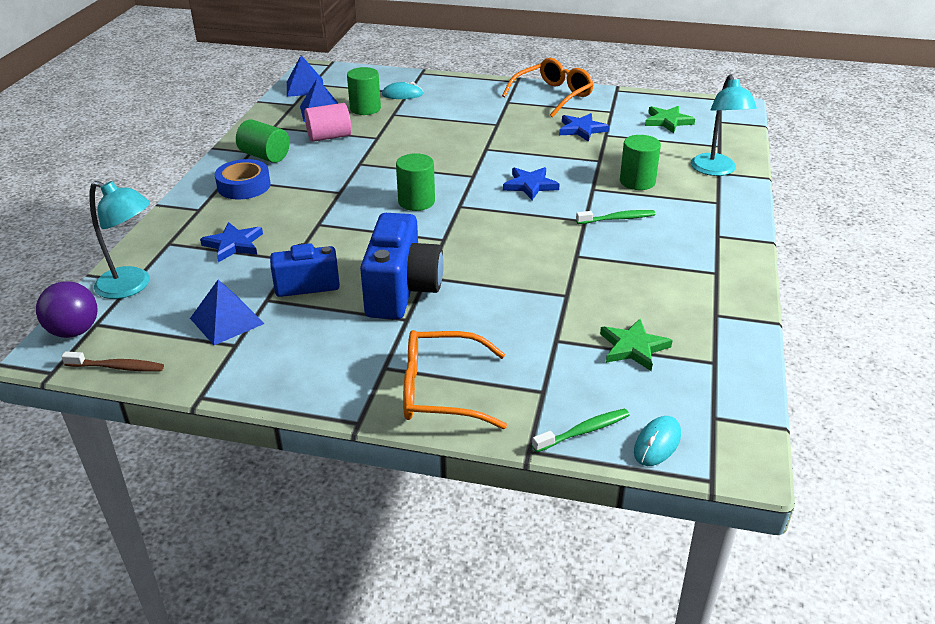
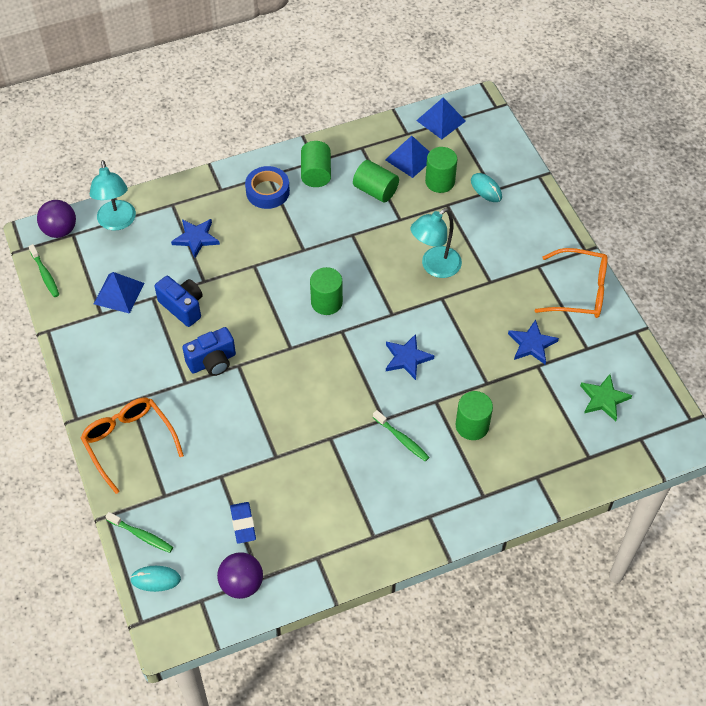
camera: 55 degrees right, 20 degrees up
brown toothbrush [61,351,164,372] -> green toothbrush [28,244,59,297]
pink cylinder [304,103,351,142] -> green cylinder [353,160,399,203]
blue camera [360,213,444,319] -> blue camera [182,327,236,376], size x0.64
green star [600,319,673,371] -> blue eraser [230,502,256,544]
turquoise lamp [691,74,757,176] -> turquoise lamp moved to [411,208,462,278]
none -> purple ball [217,552,263,599]

